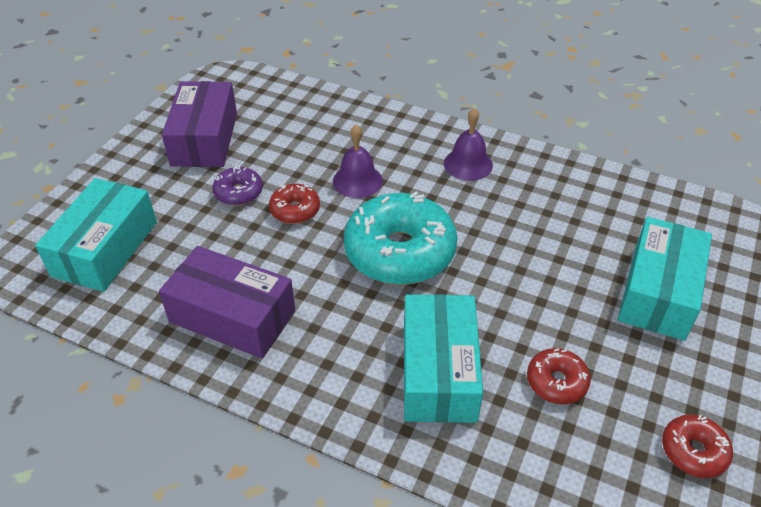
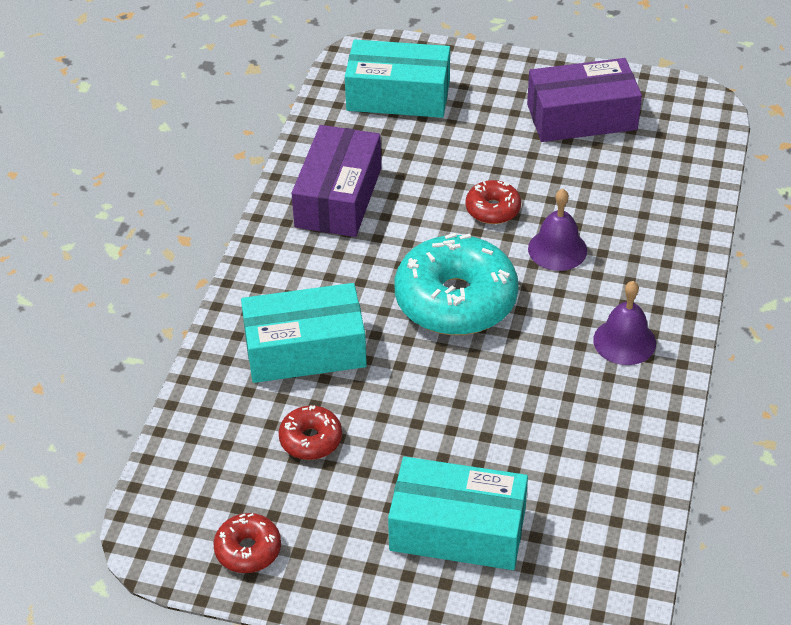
camera: 80 degrees right, 0 degrees up
purple donut [213,166,263,206] -> none

